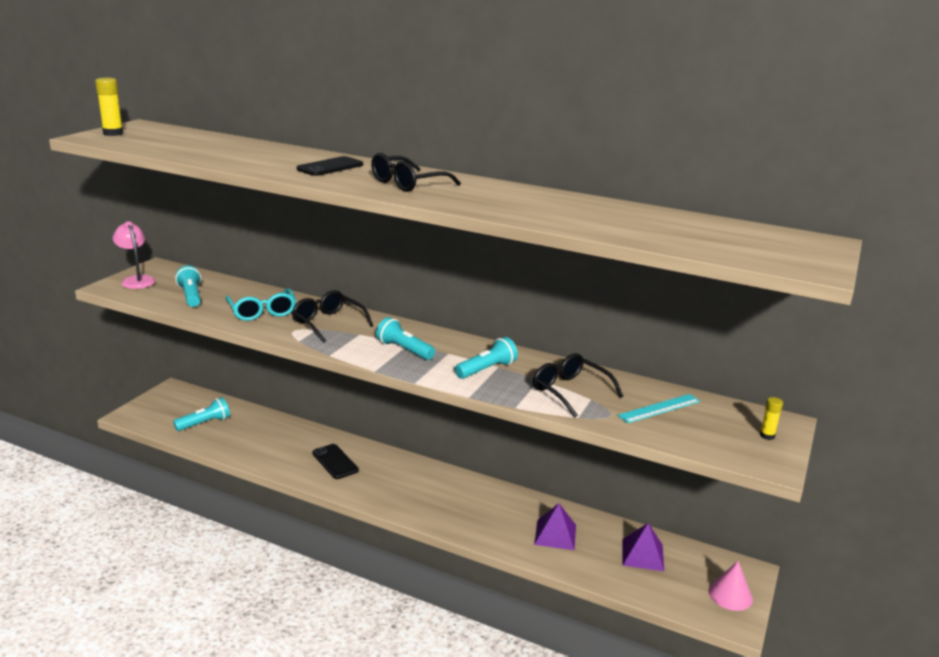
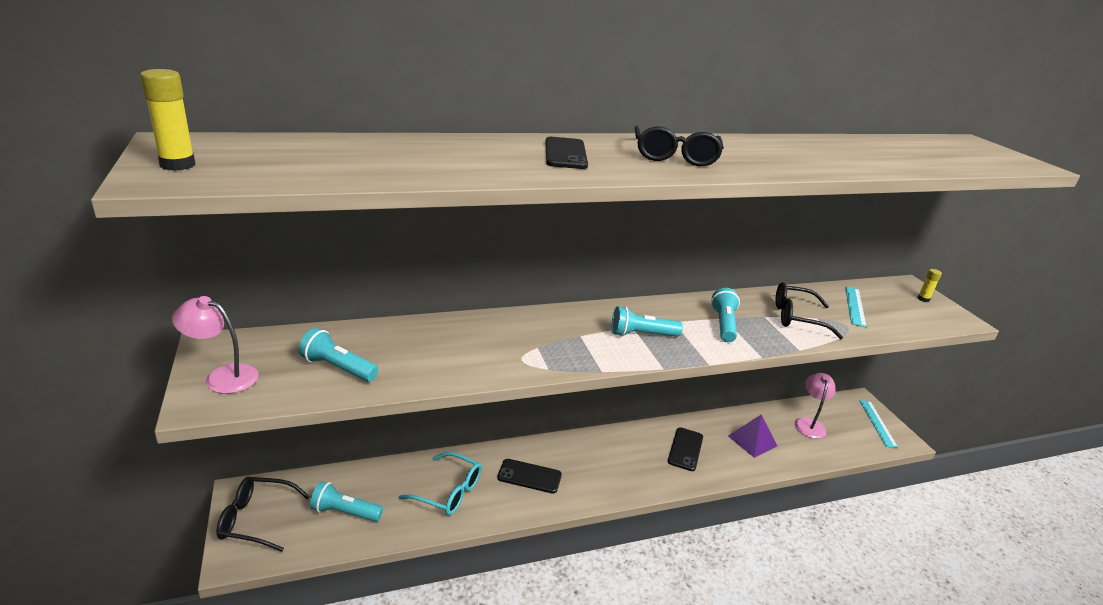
camera: 45 degrees left, 5 degrees up
turquoise flashlight [173,397,230,431] -> turquoise flashlight turned 90 degrees counterclockwise [310,481,383,522]
turquoise glasses [226,288,296,321] -> turquoise glasses moved to [398,452,482,515]
black glasses [292,290,373,343] -> black glasses moved to [216,476,310,552]
purple pyramid [622,523,664,571] -> pink lamp [795,373,835,439]
pink cone [709,561,753,611] -> turquoise ruler [859,400,898,448]
none -> black phone [668,427,703,471]

